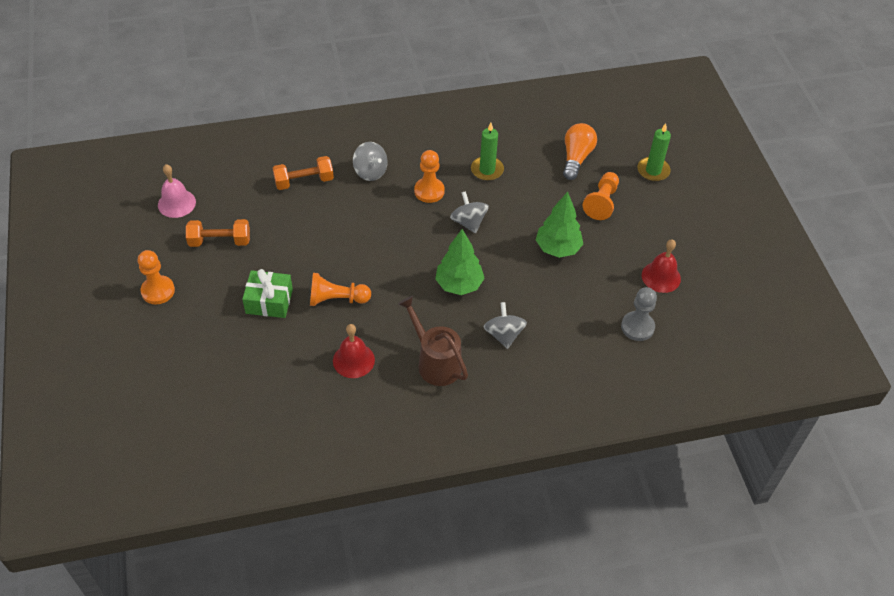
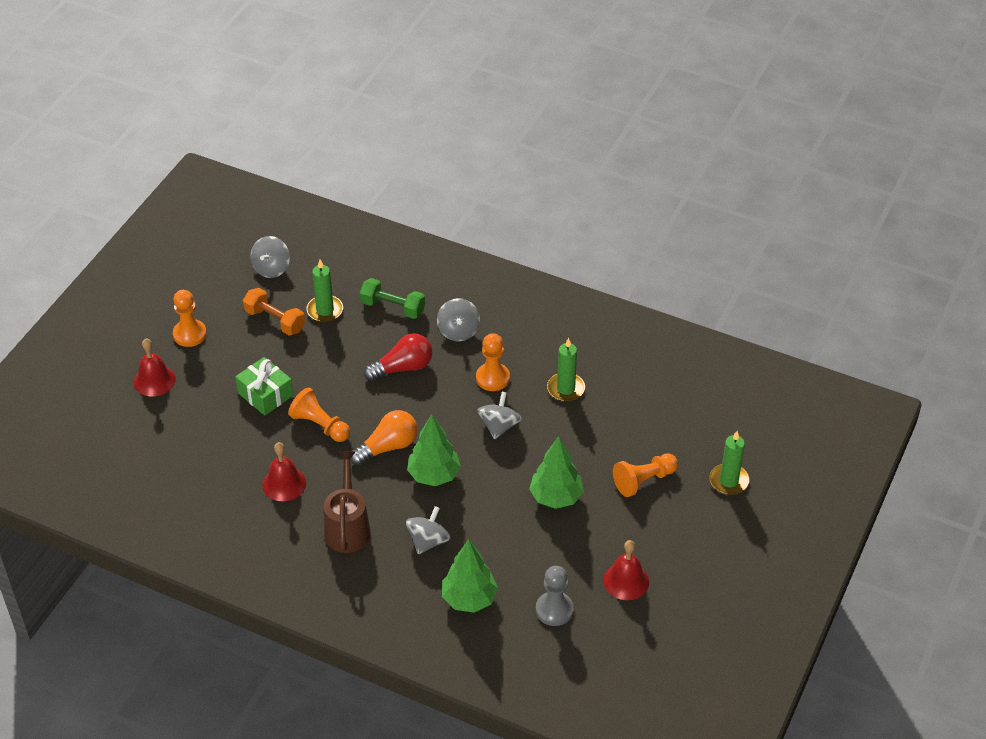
camera: 40 degrees right, 5 degrees down
pink bell [158,164,196,218] -> grey spinning top [251,236,290,278]
orange dumbbell [273,156,334,190] -> green dumbbell [360,278,425,319]
orange light bulb [563,123,597,180] -> orange light bulb moved to [350,410,417,465]
none -> red bell [134,339,176,396]
none -> green candle [307,260,343,322]
none -> red light bulb [364,333,432,381]
none -> green tree [442,539,498,613]

